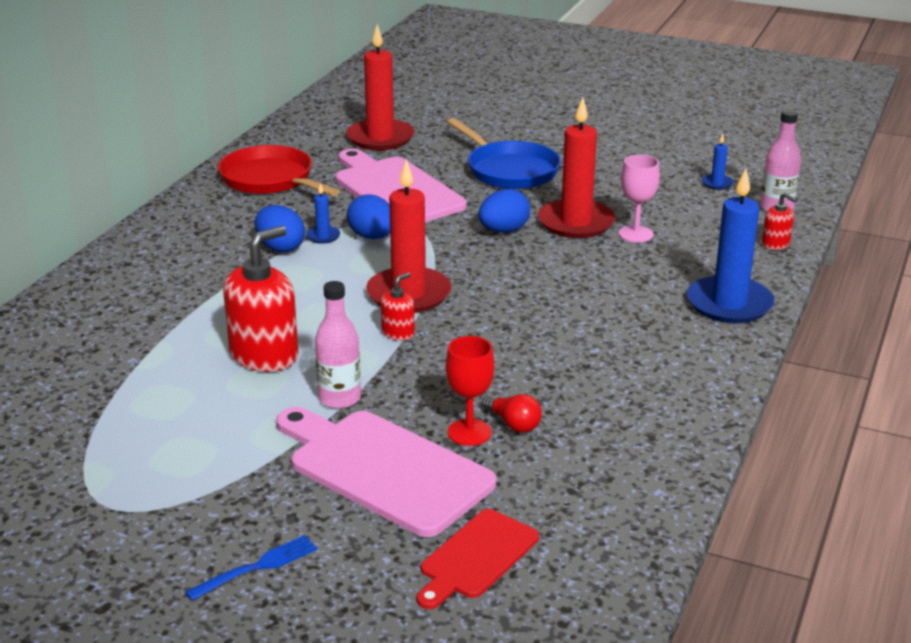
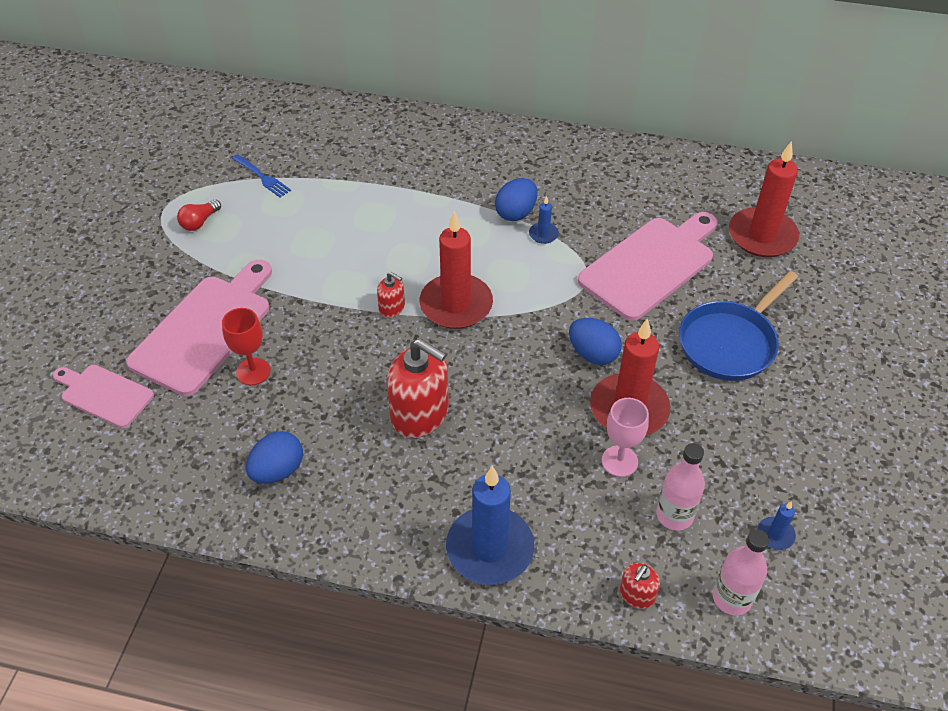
camera: 80 degrees right, 20 degrees up
blue fork [185,535,317,601] -> blue fork moved to [232,154,291,198]
red pan [218,145,340,196] -> none
red soap dispenser [223,226,299,372] -> red soap dispenser moved to [386,339,449,438]
pink bottle [315,281,361,409] -> pink bottle moved to [656,443,705,530]
blue egg [347,194,390,239] -> blue egg moved to [246,431,303,484]
red cutting board [417,509,539,609] -> pink cutting board [53,365,154,428]
red light bulb [482,394,542,433] -> red light bulb moved to [177,200,221,231]

